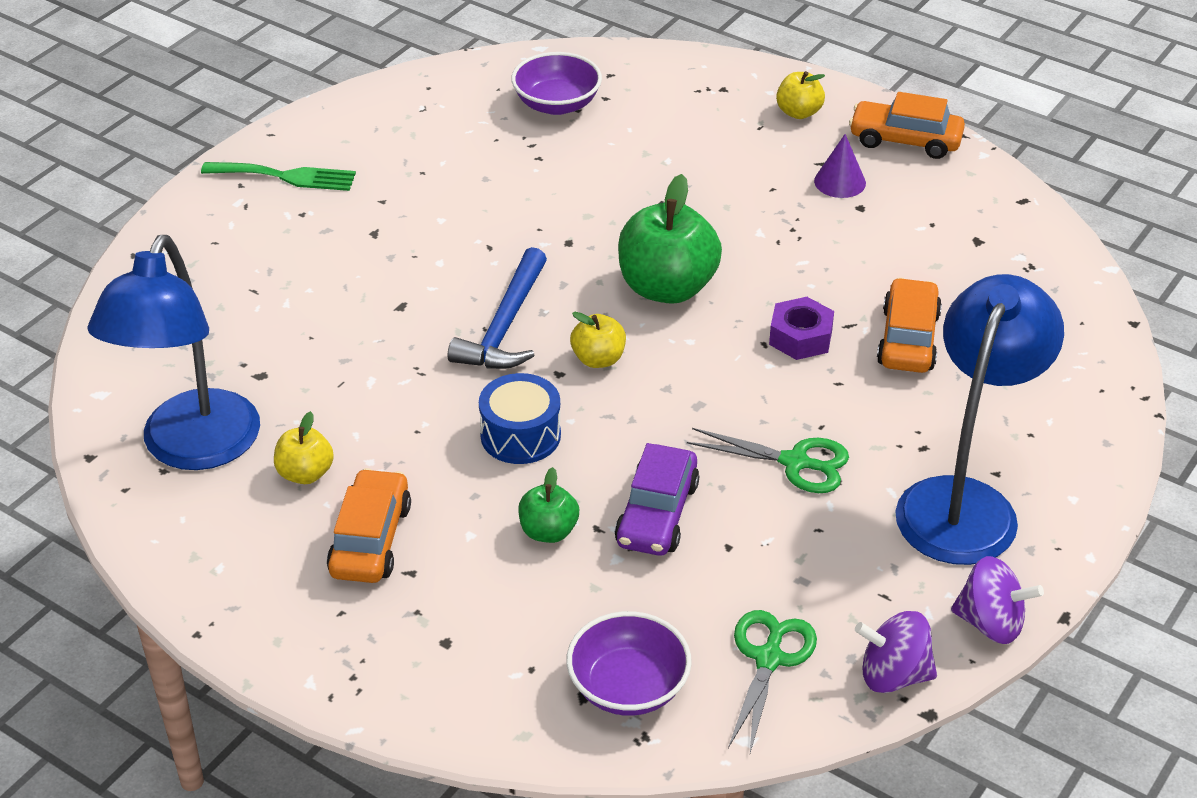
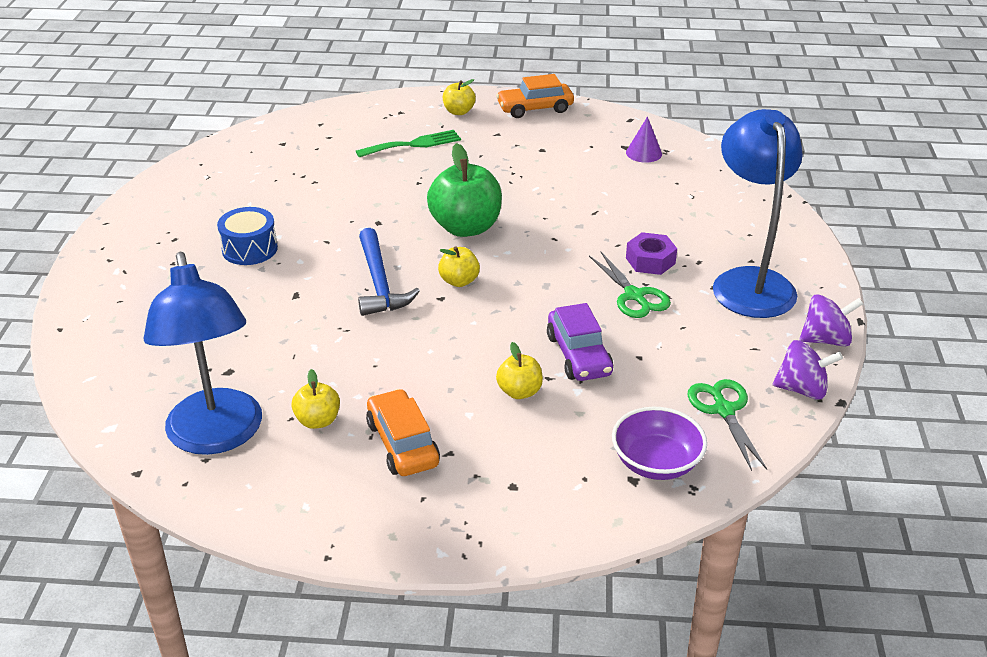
camera: 30 degrees left, 5 degrees down
green fork [201,162,356,191] -> green fork moved to [356,130,461,157]
blue drum [479,373,561,464] -> blue drum moved to [217,207,278,265]
purple bowl [511,52,602,115] -> none
green apple [518,467,579,543] -> yellow apple [496,342,543,399]
green scissors [687,428,849,493] -> green scissors turned 75 degrees clockwise [589,252,671,318]
purple nut [769,297,834,360] -> purple nut moved to [626,232,677,275]
purple cone [814,134,866,198] -> purple cone moved to [626,116,662,163]
purple spinning top [855,611,937,693] -> purple spinning top turned 150 degrees counterclockwise [773,340,843,400]
orange car [877,278,942,373] -> none

